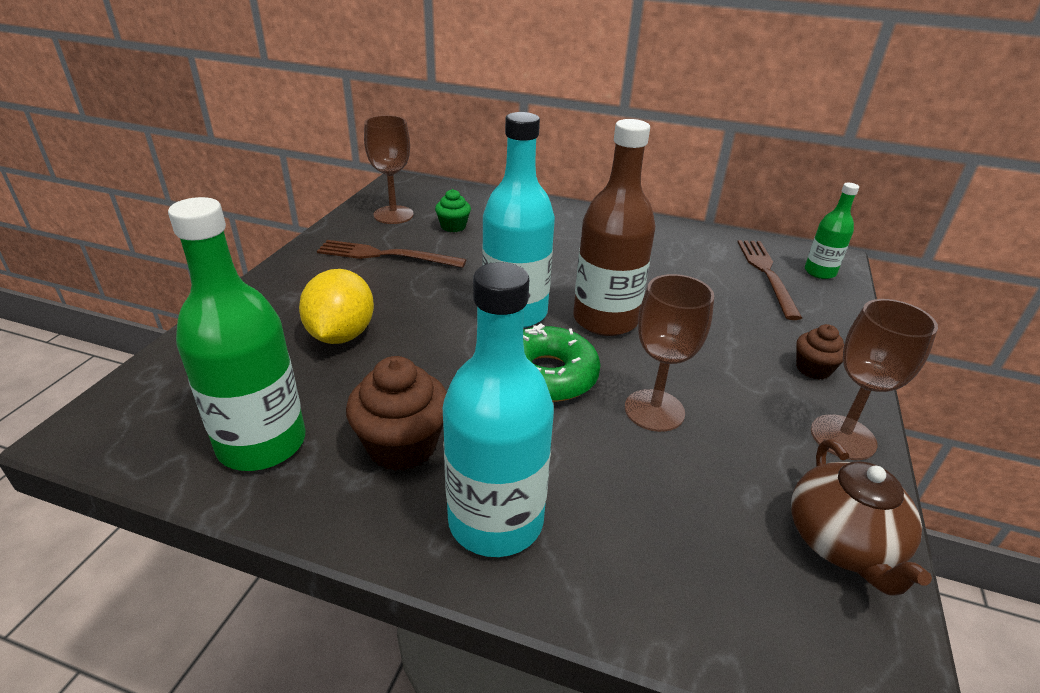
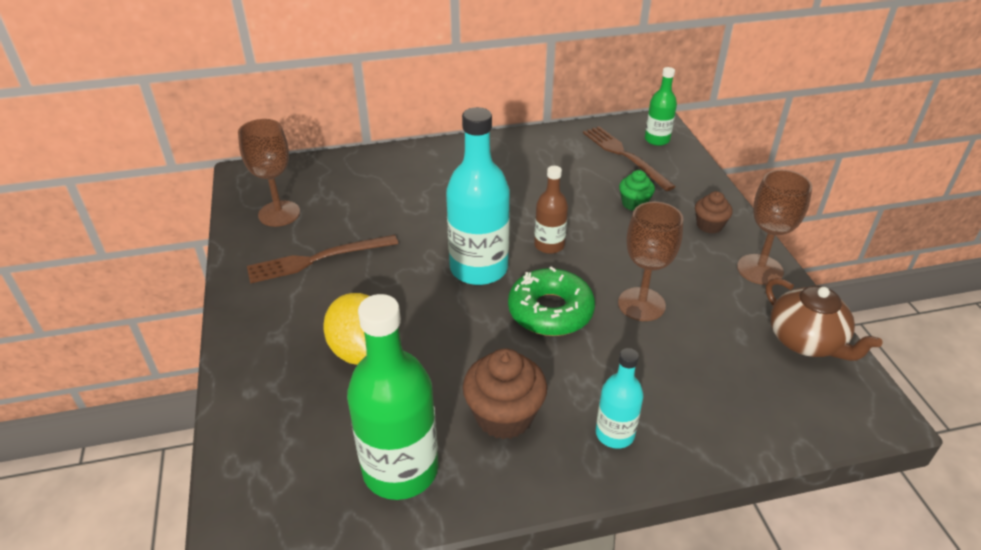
camera: 30 degrees left, 5 degrees up
green cupcake [435,189,471,232] -> green cupcake moved to [619,170,655,211]
turquoise bottle [443,262,554,557] -> turquoise bottle [596,348,643,449], size x0.54
brown bottle [573,119,656,336] -> brown bottle [534,166,568,254], size x0.54

